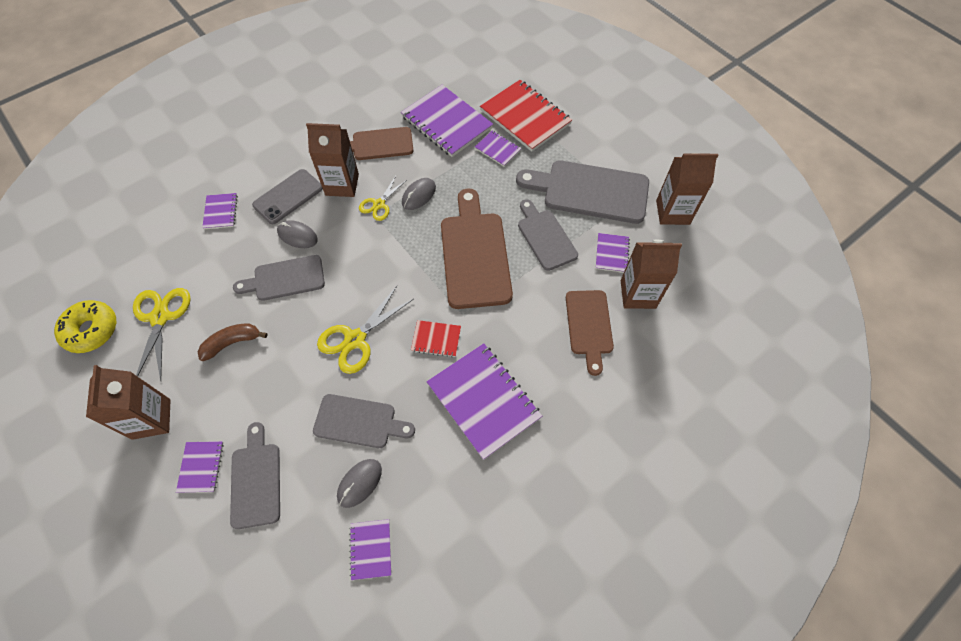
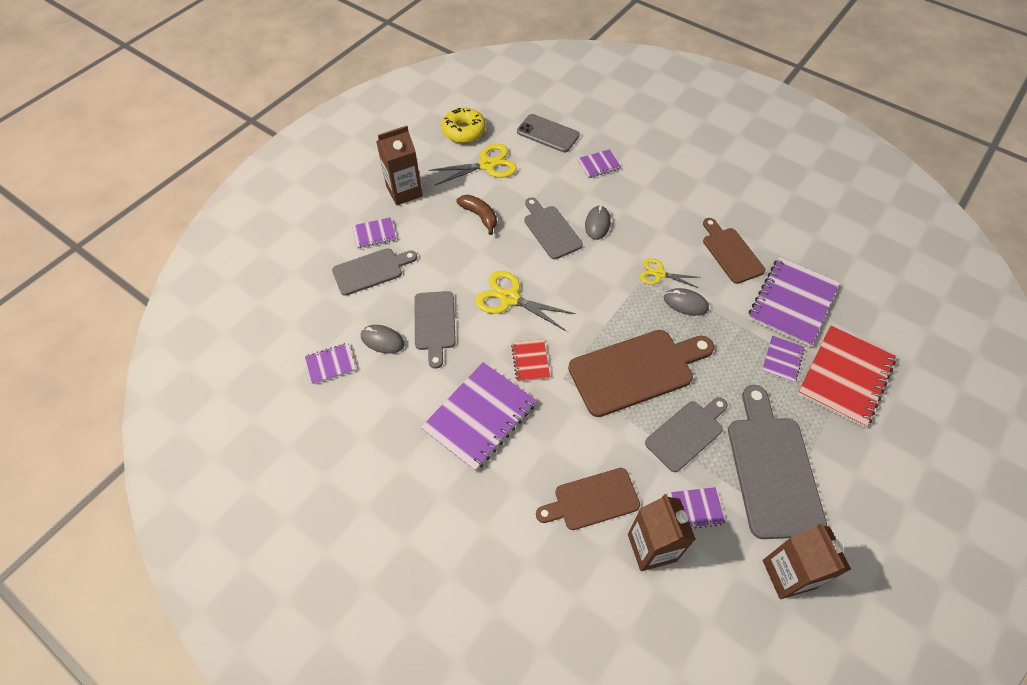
camera: 75 degrees right, 5 degrees down
grey phone [252,169,323,224] -> grey phone moved to [517,114,580,152]
brown carton [306,123,359,197] -> none

